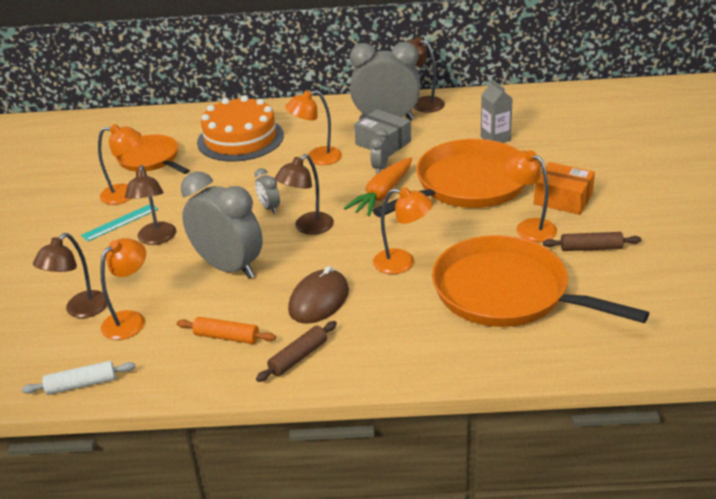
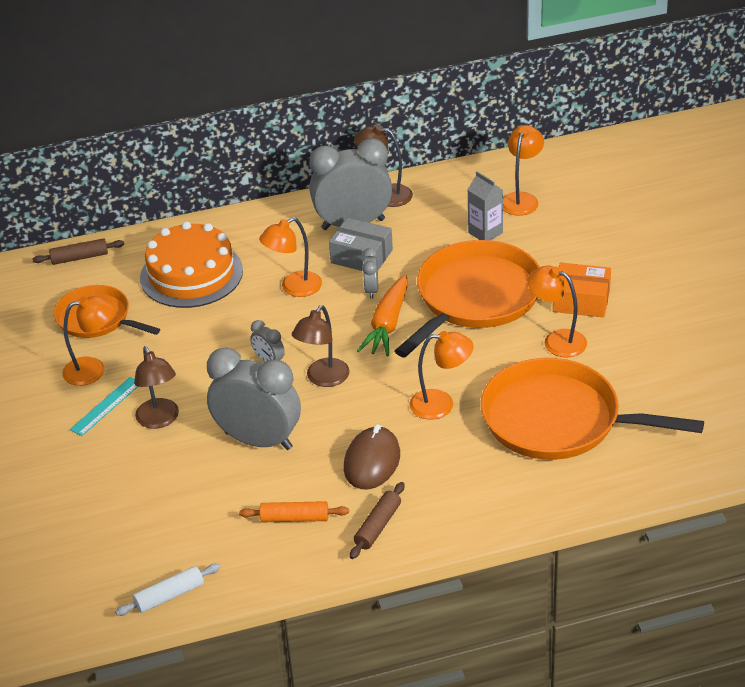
camera: 15 degrees left, 5 degrees up
brown lamp [33,233,108,318] -> none
orange lamp [100,238,146,340] -> orange lamp moved to [503,125,544,216]
brown rolling pin [543,232,642,251] -> brown rolling pin moved to [32,238,124,265]

